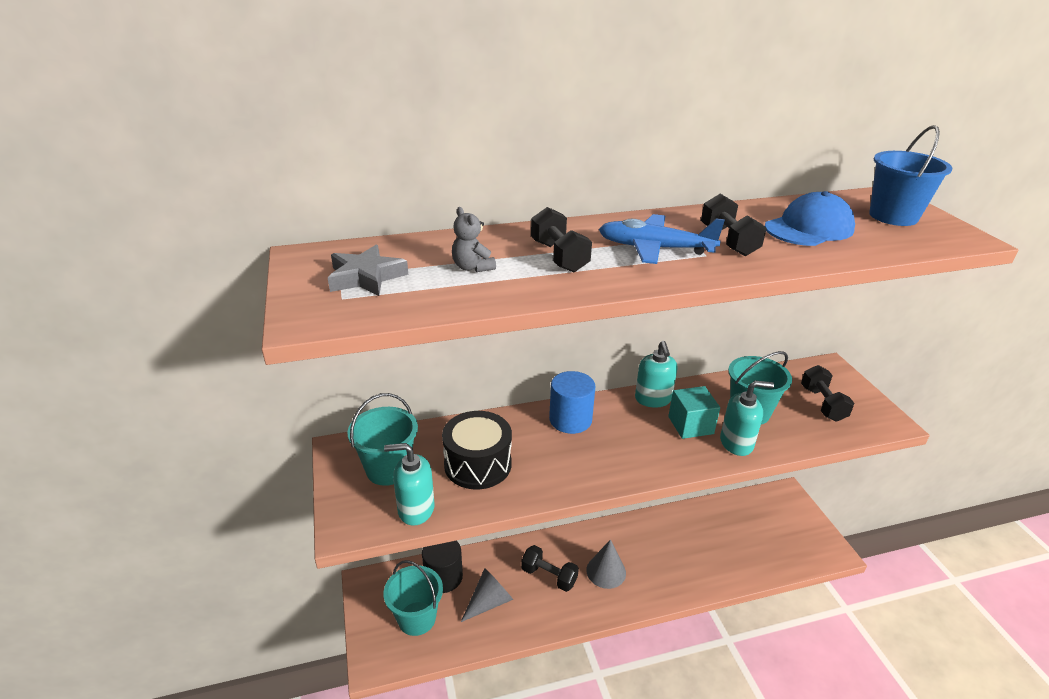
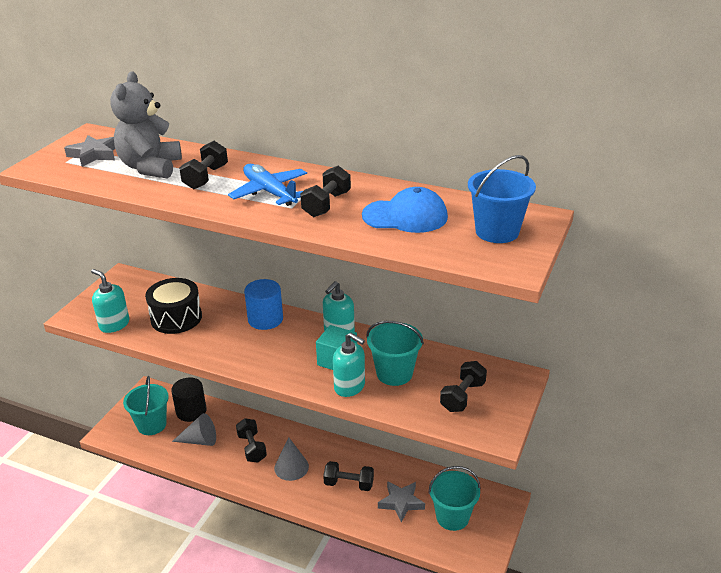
camera: 40 degrees right, 0 degrees up
turquoise bucket [347,393,418,486] -> turquoise bucket moved to [428,466,481,531]
grey teddy bear [452,207,496,272] -> grey teddy bear [110,71,182,179], size x2.15
none -> black dumbbell [323,461,374,491]
none -> grey star [378,481,425,523]

